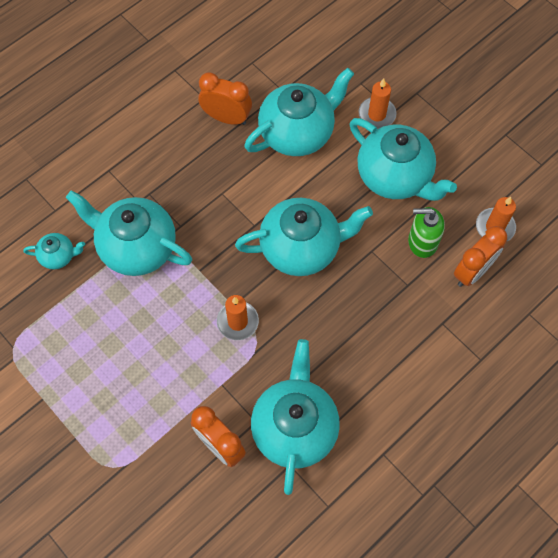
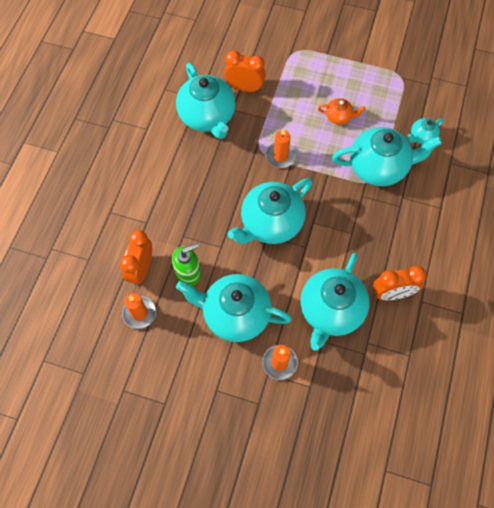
camera: 150 degrees right, 0 degrees up
none -> orange teapot [318,98,366,125]

